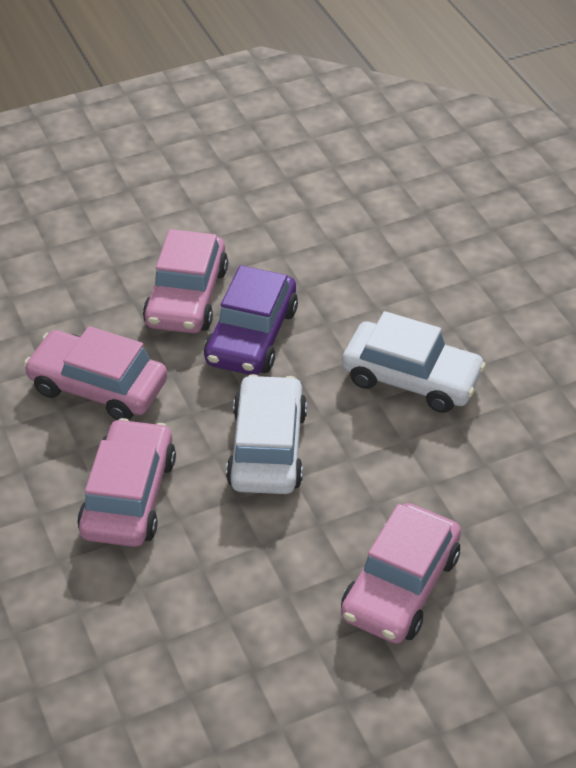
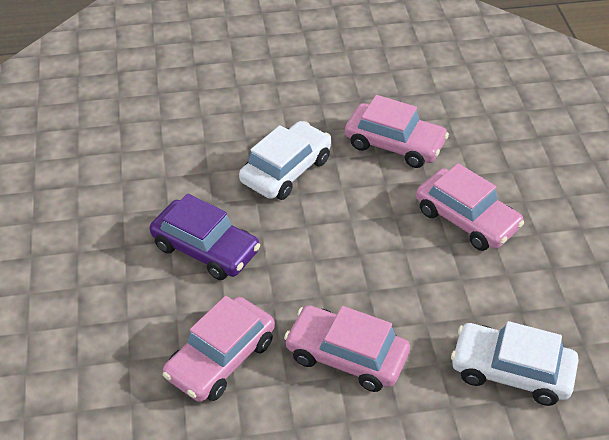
camera: 75 degrees left, 0 degrees up
pink car [143,229,228,333] -> pink car moved to [345,95,449,168]
white car [226,374,307,494] -> white car moved to [451,321,579,406]

